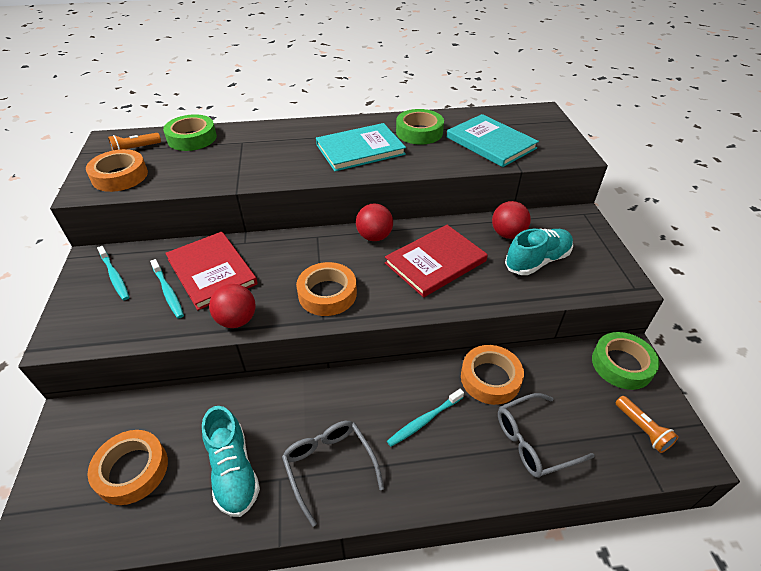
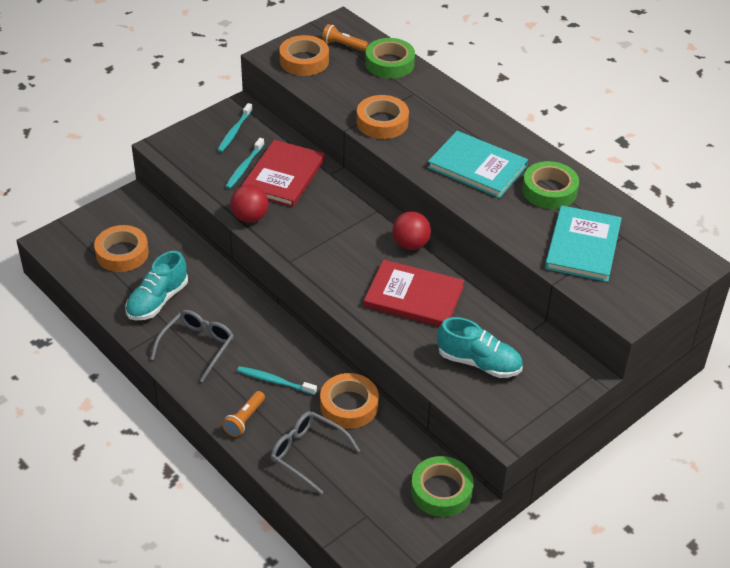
camera: 55 degrees right, 0 degrees up
orange tape [296,262,357,316] -> orange tape moved to [357,95,409,139]
red ball [492,201,531,239] -> none
orange flashlight [616,396,679,453] -> orange flashlight moved to [222,391,265,437]

